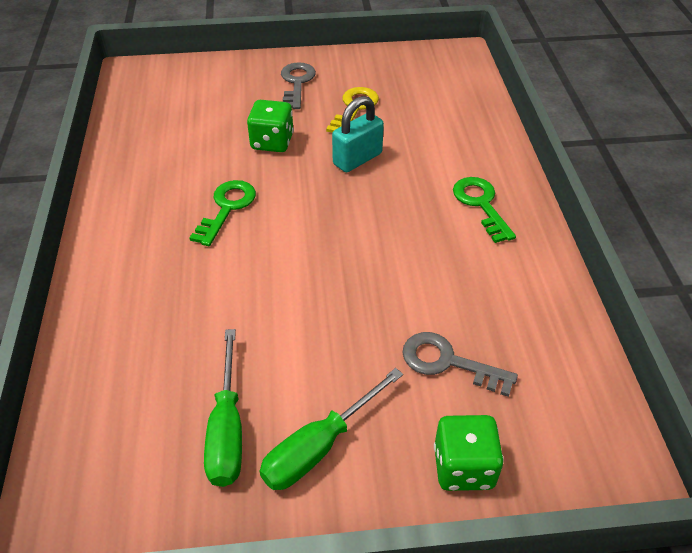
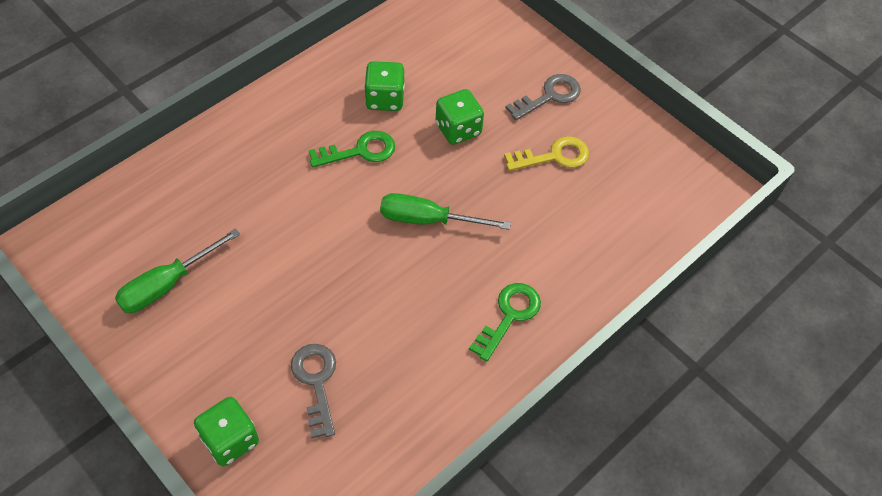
camera: 50 degrees right, 10 degrees up
green screwdriver [260,368,403,490] -> green screwdriver moved to [380,193,511,230]
turquoise padlock [332,96,384,172] -> none
none -> green dice [364,61,405,111]

